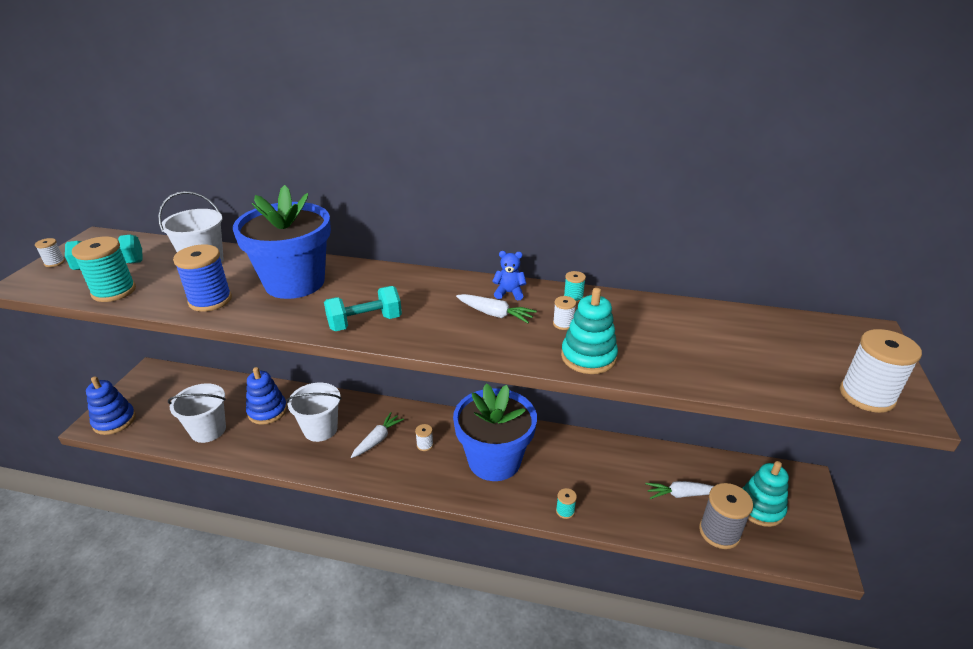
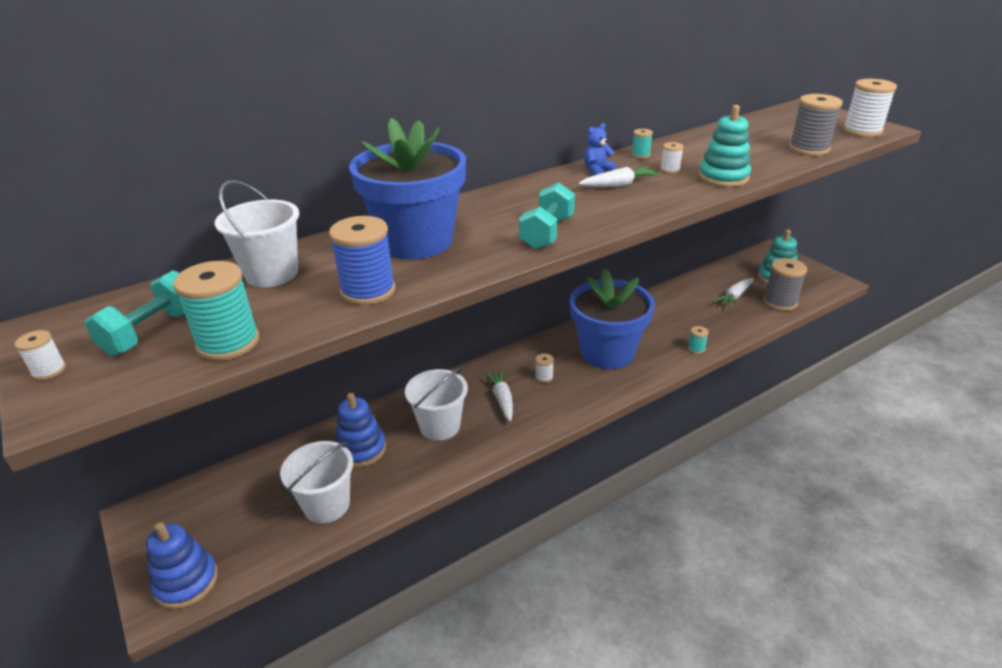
camera: 45 degrees left, 0 degrees up
none -> grey spool [789,94,843,156]

